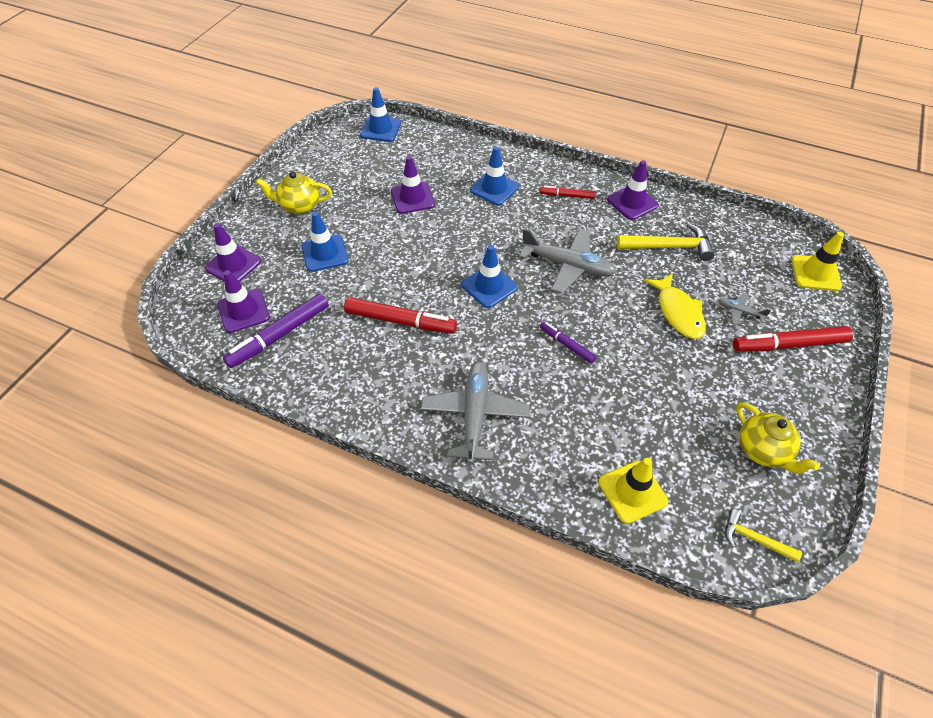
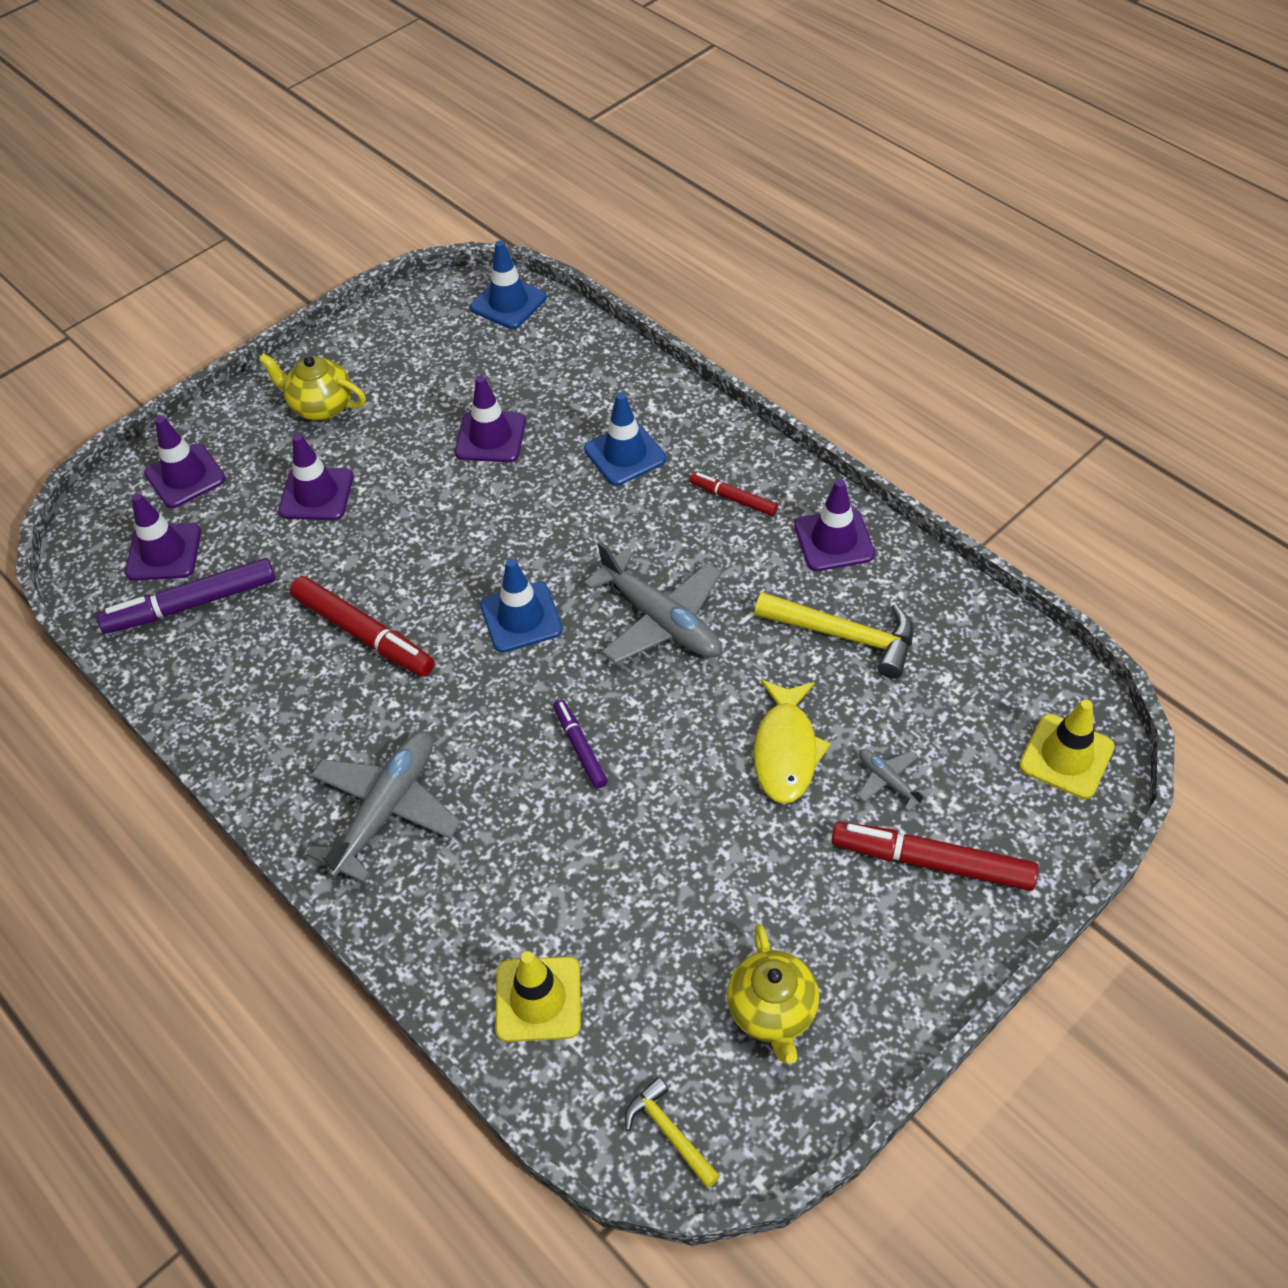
camera: 25 degrees right, 0 degrees up
blue traffic cone [301,212,349,272] -> purple traffic cone [278,434,354,520]

